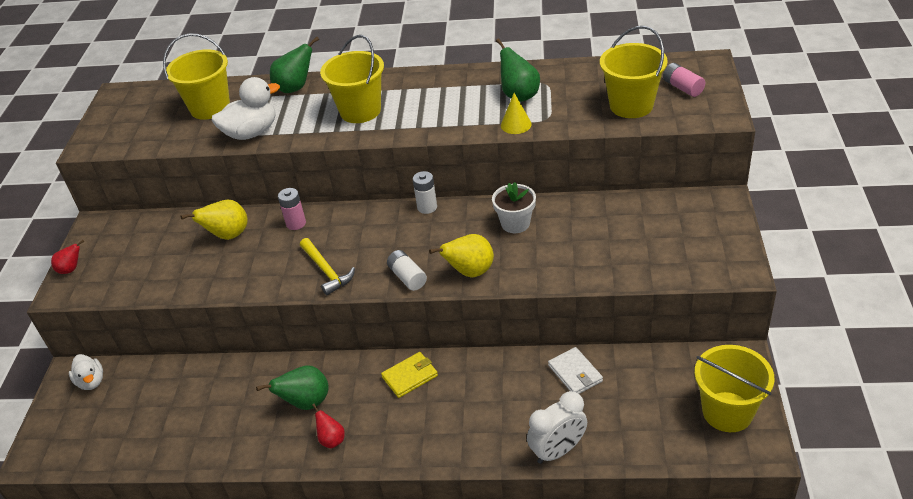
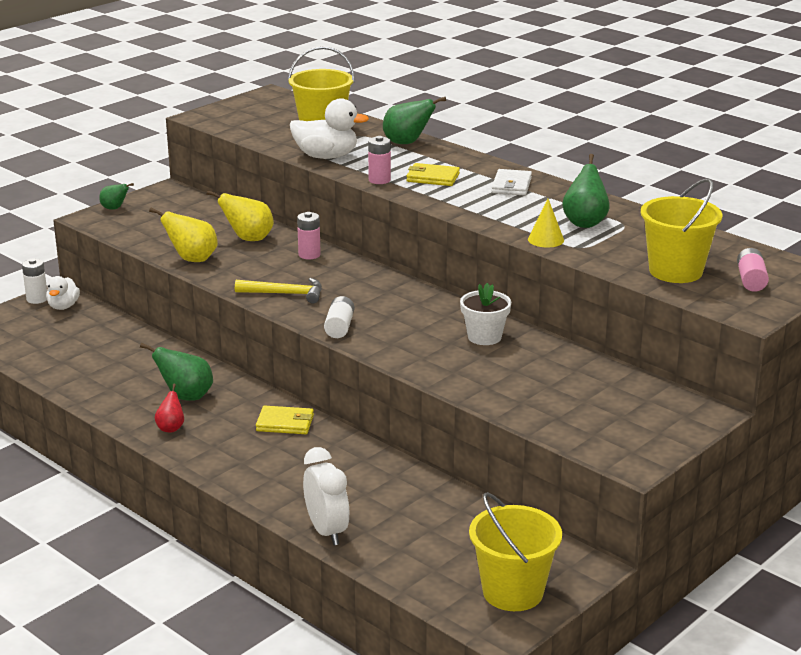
camera: 35 degrees right, 15 degrees down
red pear [51,240,84,274] -> green pear [99,183,134,210]
yellow hammer [300,238,355,295] -> yellow hammer turned 90 degrees counterclockwise [235,278,322,304]
yellow bucket [320,35,384,123] -> yellow wallet [406,163,460,186]
white battery [413,171,437,214] -> white battery moved to [22,258,47,304]
yellow pear [429,234,494,277] -> yellow pear moved to [149,207,218,262]
white clock [527,391,587,464] -> white clock turned 120 degrees counterclockwise [303,447,349,545]
white wallet [548,347,603,394] -> white wallet moved to [492,169,532,196]
none -> pink battery [368,136,391,184]

